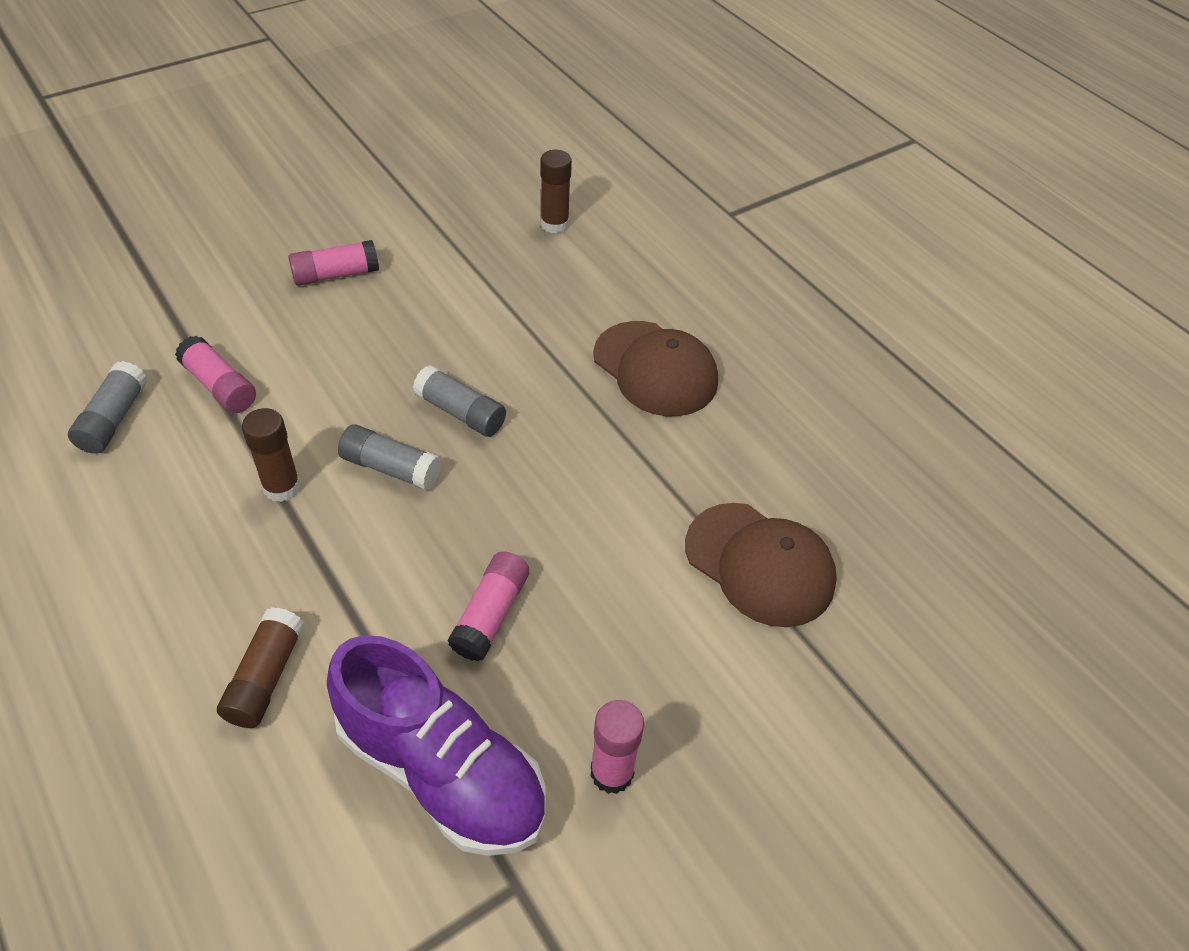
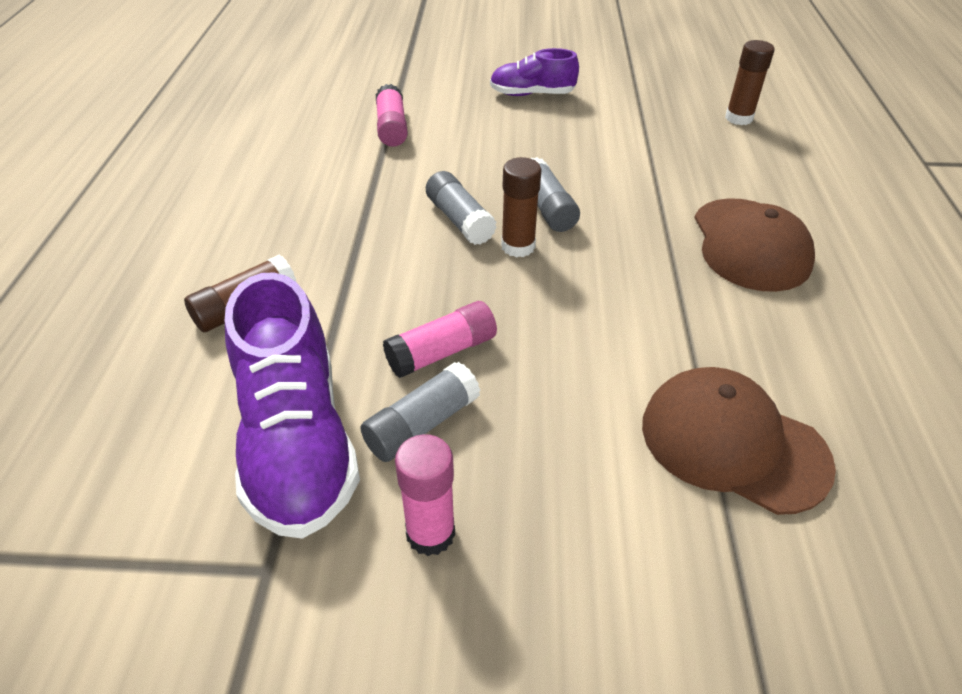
camera: 40 degrees right, 5 degrees down
grey glue stick [68,361,147,454] -> grey glue stick moved to [360,362,480,462]
brown glue stick [242,408,301,502] -> brown glue stick moved to [501,157,542,257]
pink glue stick [288,240,379,286] -> purple shoe [490,48,579,96]
brown cap [685,503,837,627] -> brown cap turned 135 degrees clockwise [642,367,836,515]

